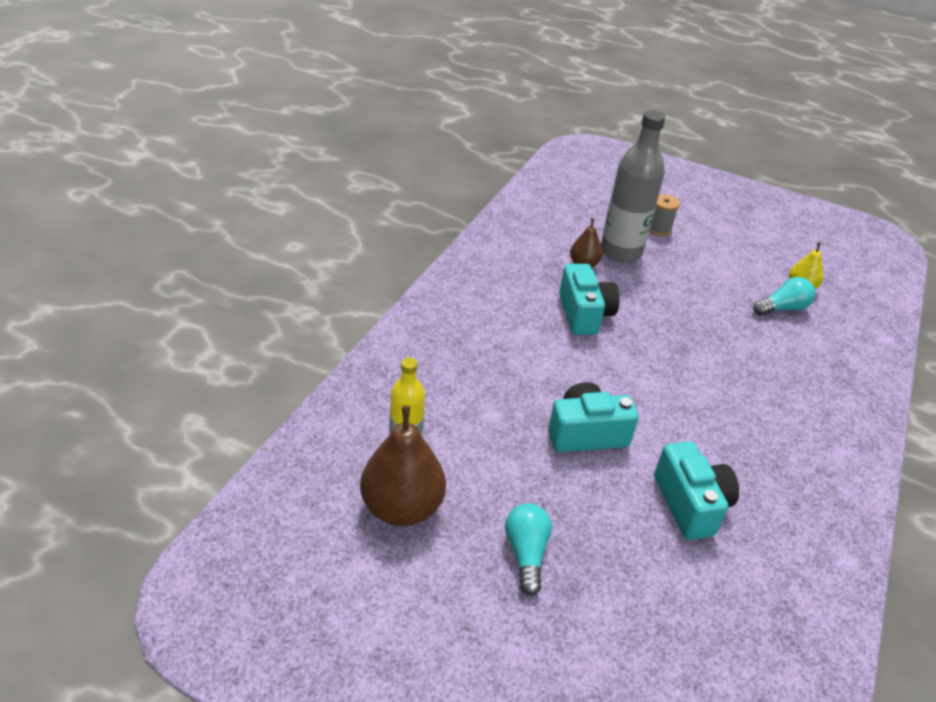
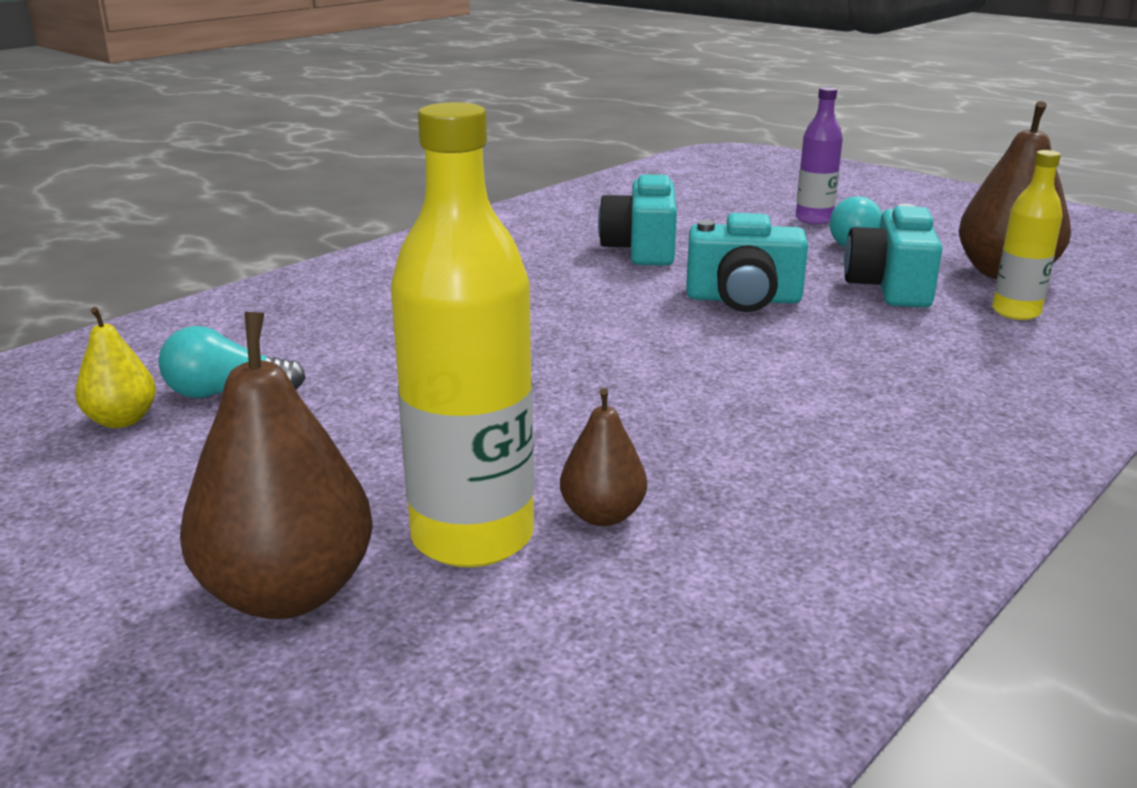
camera: 160 degrees left, 15 degrees down
turquoise camera [559,264,620,335] -> turquoise camera moved to [844,203,942,308]
grey bottle [601,110,666,263] -> yellow bottle [391,102,534,568]
grey spool [649,194,680,236] -> brown pear [180,312,373,619]
none -> purple bottle [796,87,843,224]

